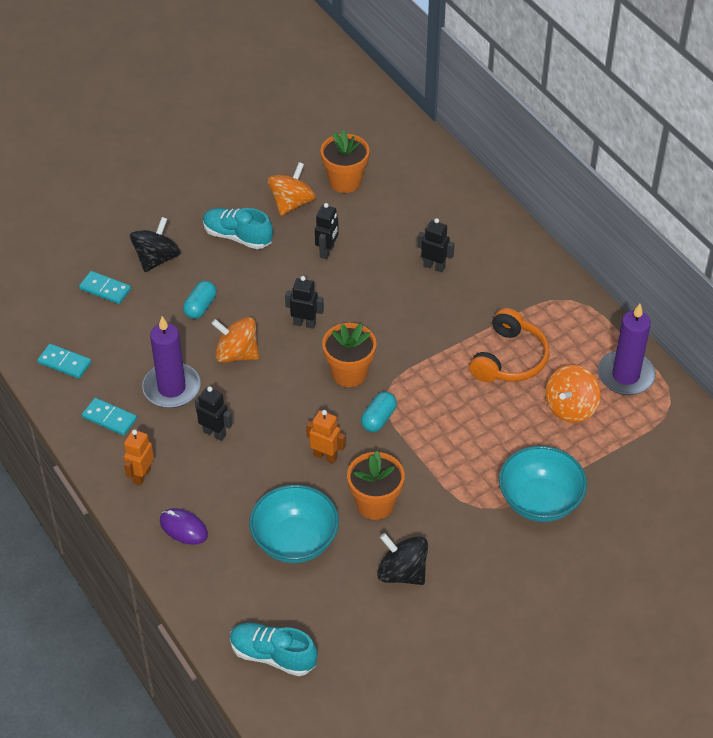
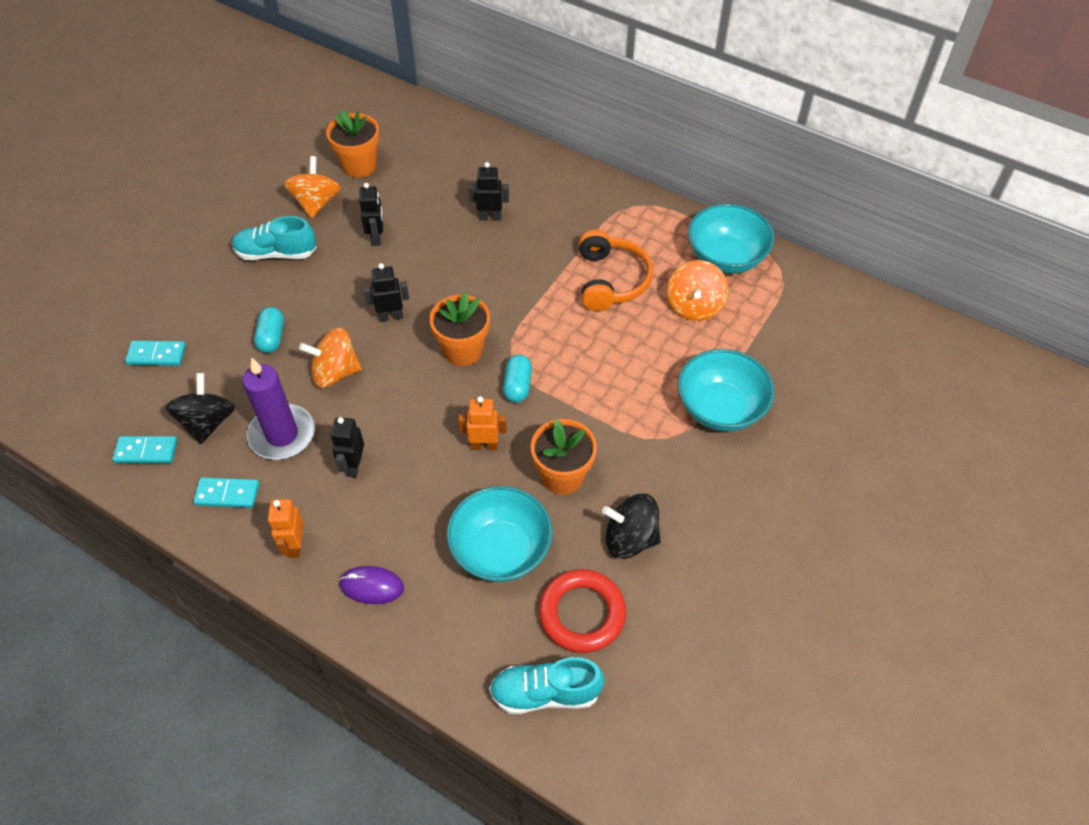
camera: 25 degrees left, 5 degrees up
black spinning top [130,217,181,272] -> black spinning top moved to [165,373,235,444]
black robot [195,386,232,441] -> black robot turned 90 degrees counterclockwise [331,417,364,478]
purple candle [598,304,656,395] -> turquoise bowl [688,204,774,274]
none -> red ring [539,569,626,653]

